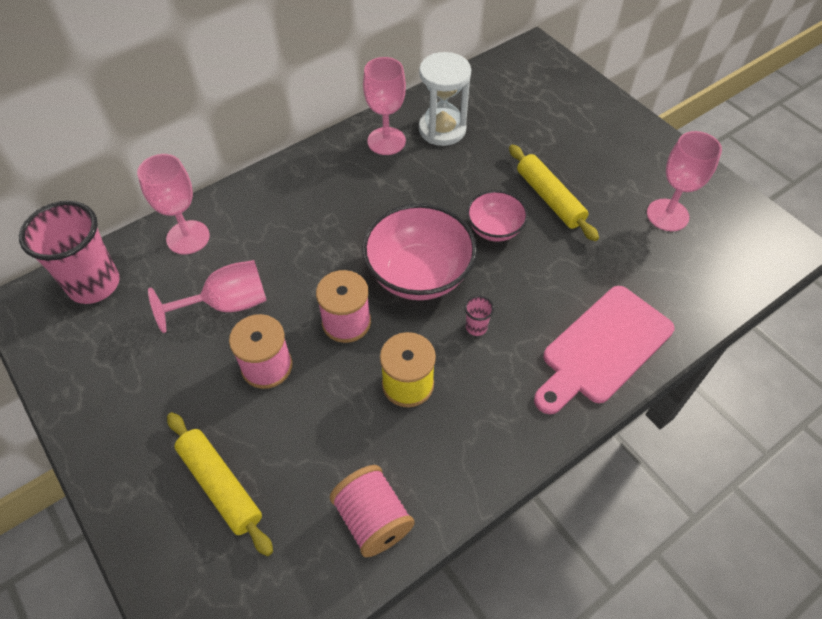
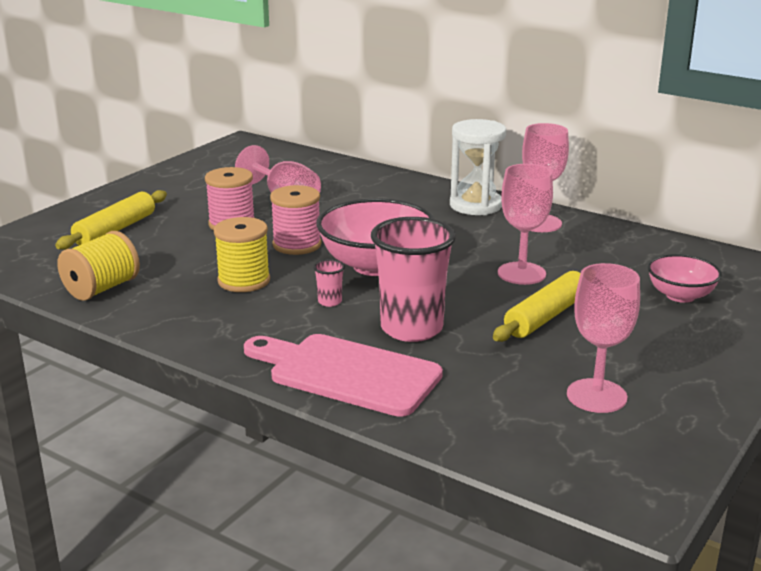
camera: 70 degrees right, 30 degrees down
pink cup [19,201,120,304] -> pink cup moved to [371,217,456,342]
pink goblet [137,154,210,254] -> pink goblet moved to [498,164,553,285]
pink spool [330,465,415,557] -> yellow spool [57,231,140,301]
white hourglass [419,52,471,146] -> white hourglass moved to [450,119,506,215]
pink bowl [467,190,528,241] -> pink bowl moved to [647,254,722,303]

